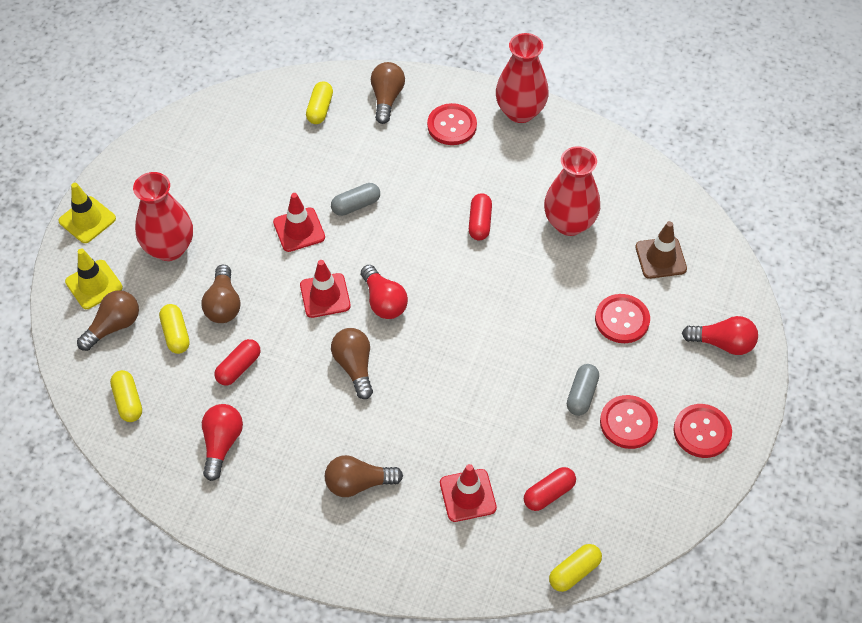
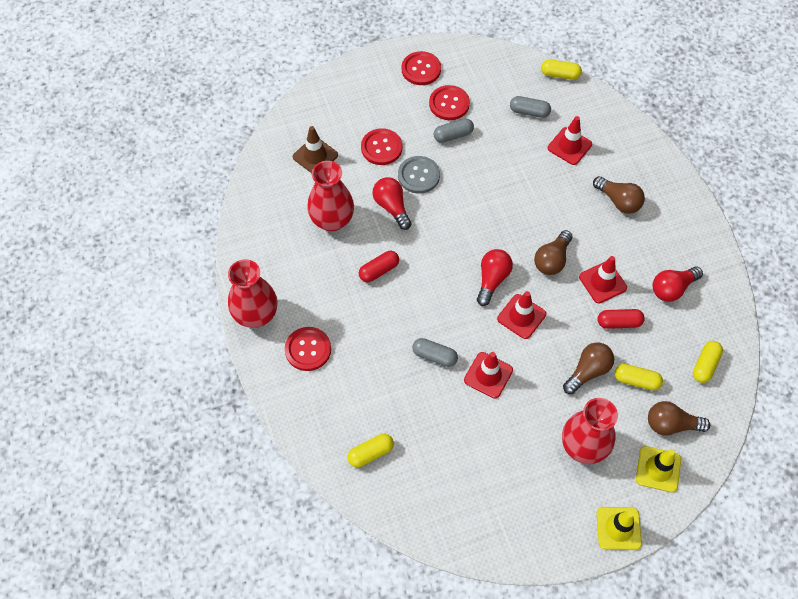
camera: 130 degrees left, 5 degrees up
yellow capsule [159,304,190,354] -> yellow capsule turned 75 degrees clockwise [615,364,663,390]
brown light bulb [371,62,405,124] -> none
red capsule [524,467,576,511] -> grey capsule [510,96,551,118]
red light bulb [682,316,758,355] -> red light bulb moved to [372,177,411,230]
none -> grey button [398,156,440,194]
none -> red traffic cone [579,256,627,303]

